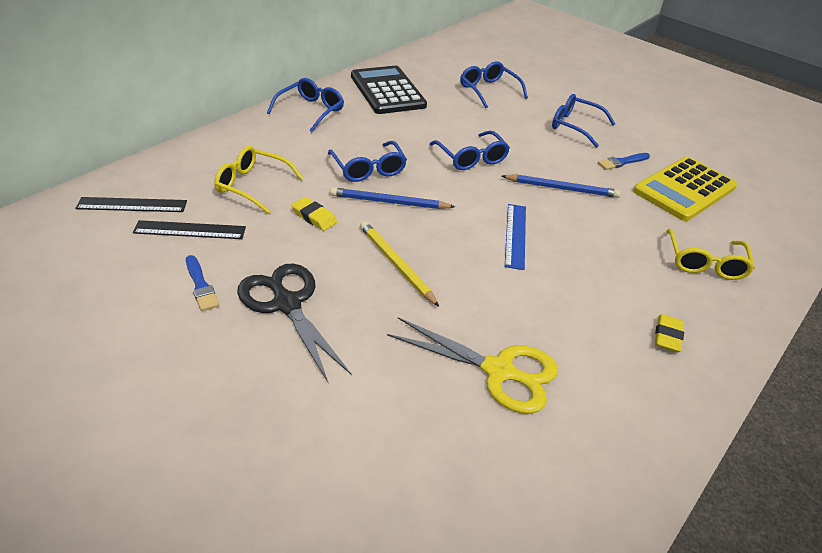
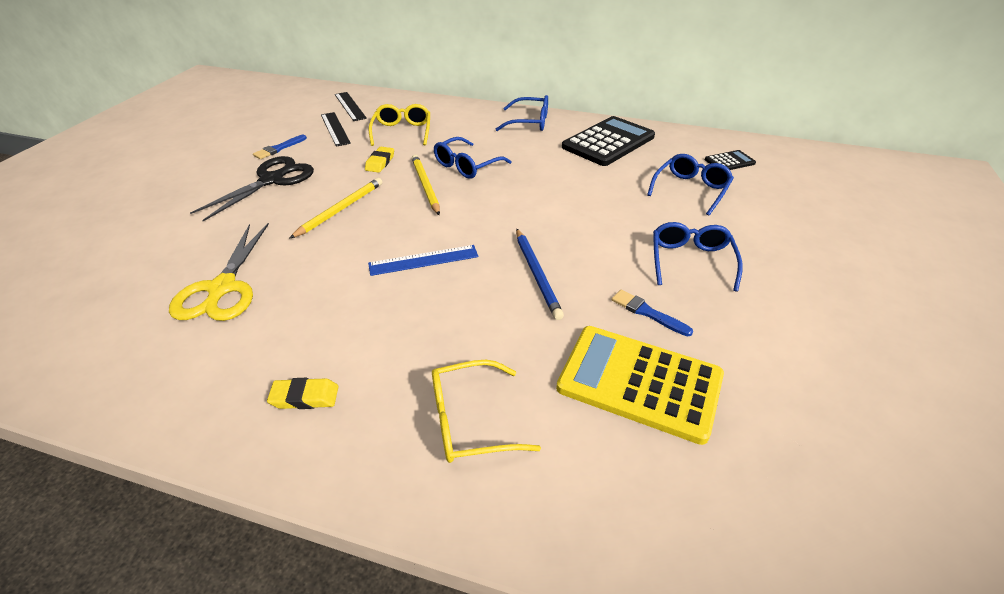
camera: 70 degrees right, 0 degrees up
blue pencil [330,187,455,209] -> yellow pencil [412,155,440,215]
blue glasses [430,131,510,170] -> none
none -> black calculator [705,150,756,170]

